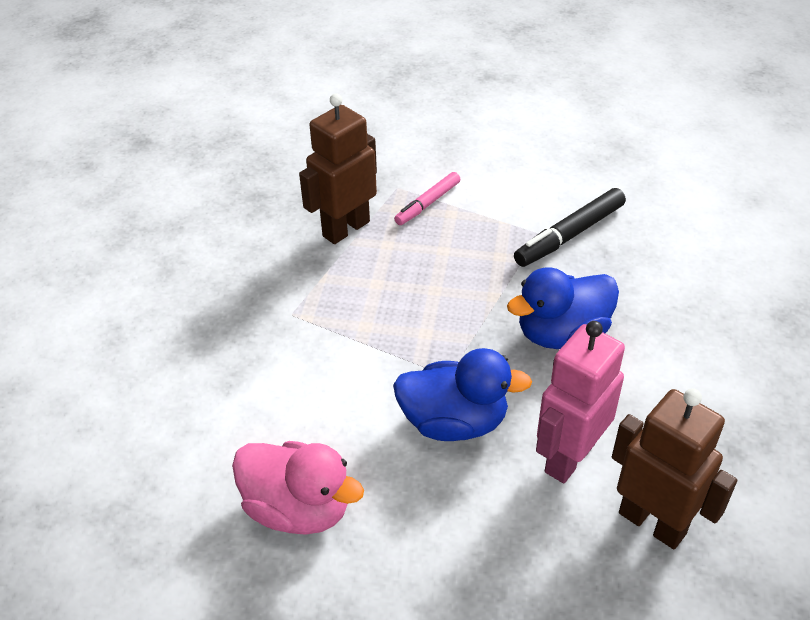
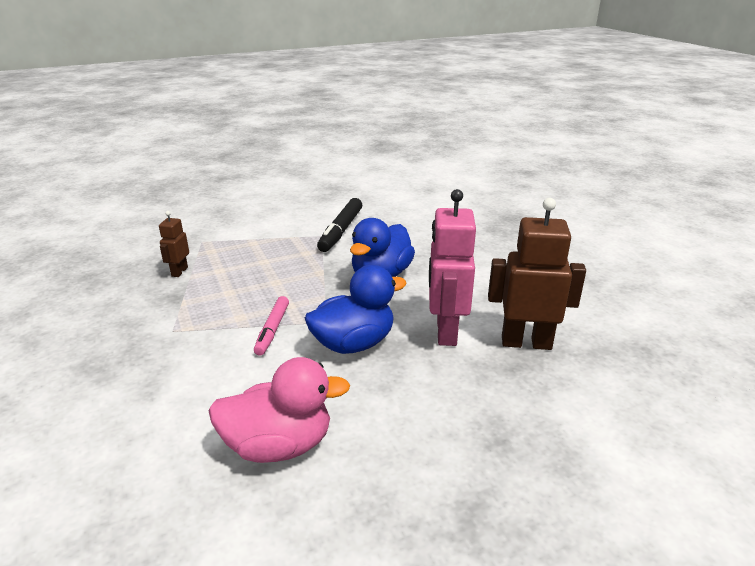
camera: 35 degrees left, 15 degrees down
brown robot [299,93,377,244] -> brown robot [159,211,189,277], size x0.52
pink marker [394,172,461,225] -> pink marker moved to [254,296,289,356]

